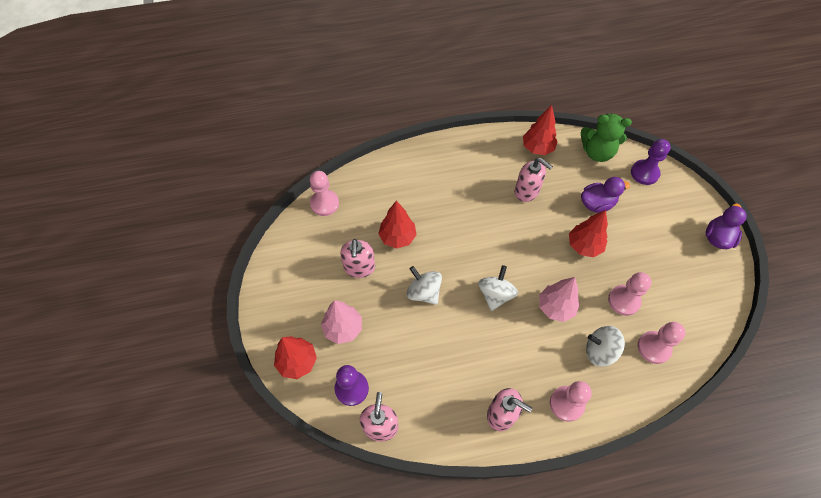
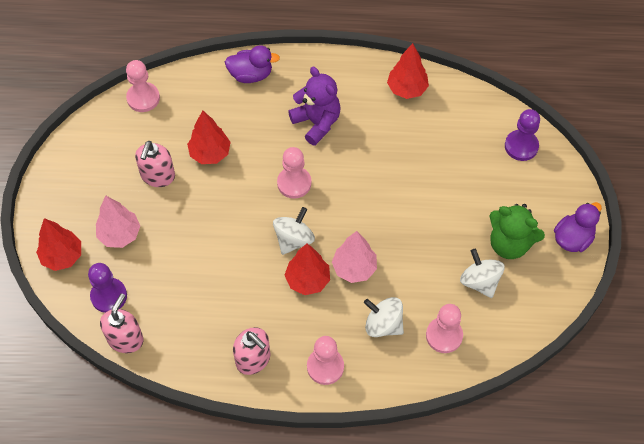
camera: 15 degrees right, 0 degrees up
white spinning top [407,266,442,305] -> white spinning top moved to [460,249,505,298]
pink soap dispenser [515,158,553,202] -> none
red tree [569,210,608,257] -> red tree moved to [285,244,330,295]
green teddy bear [581,113,632,162] -> green teddy bear moved to [489,204,545,259]
purple duck [581,177,630,213] -> purple duck moved to [225,45,280,83]
pink pawn [608,272,652,316] -> pink pawn moved to [277,147,311,199]
none -> purple teddy bear [288,67,341,146]

